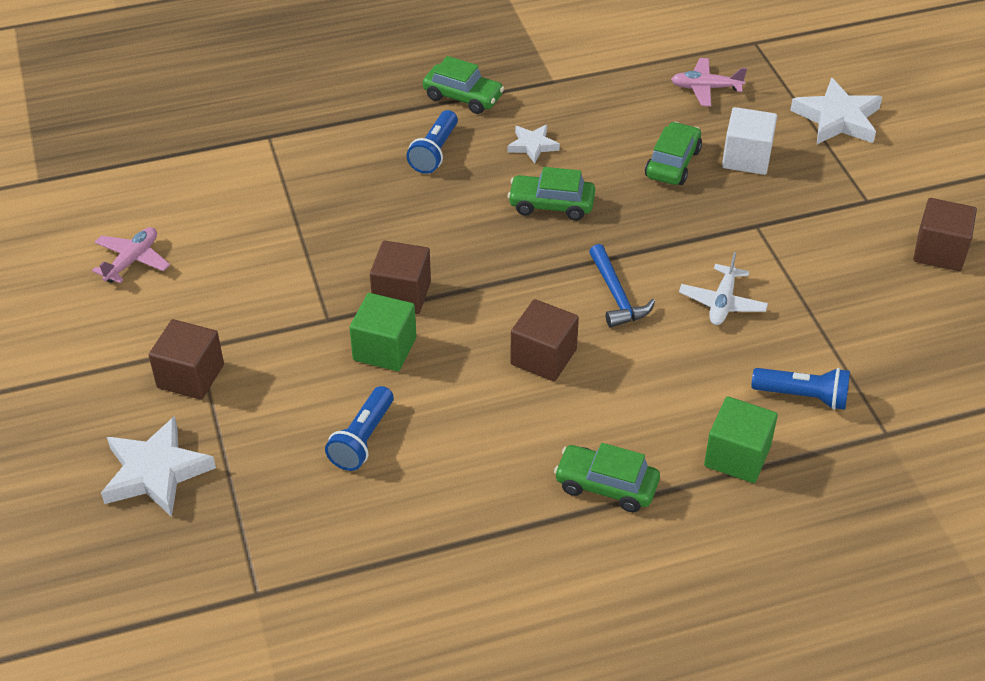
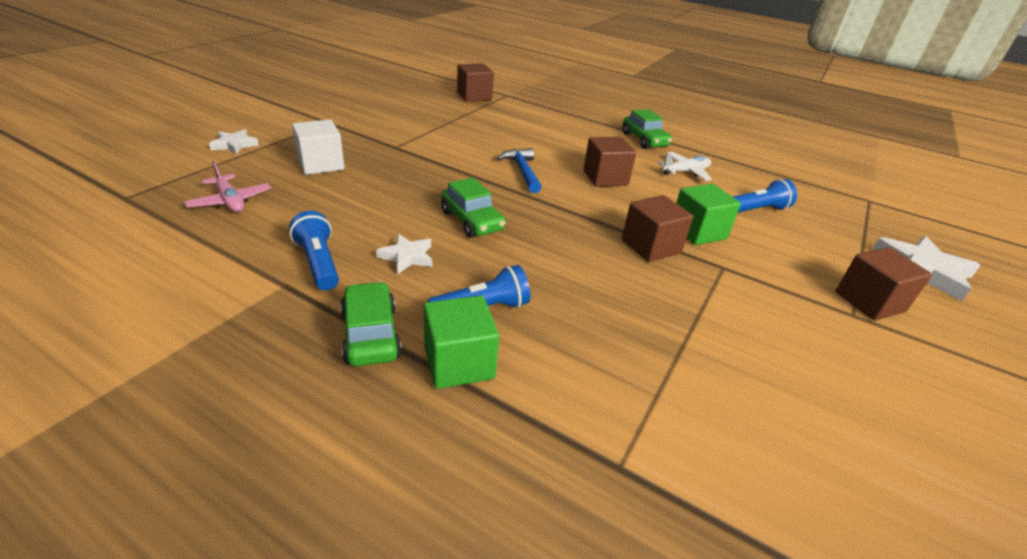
camera: 135 degrees left, 10 degrees down
pink plane [92,227,170,283] -> none
blue hammer [589,244,655,328] -> blue hammer turned 45 degrees counterclockwise [497,148,542,193]
green car [645,122,702,185] -> none
white plane [679,252,768,325] -> white plane moved to [657,152,712,181]
green cube [704,397,778,483] -> green cube moved to [423,295,499,389]
blue flashlight [751,368,850,410] -> blue flashlight moved to [290,211,339,291]
white star [790,78,882,144] -> white star [209,129,259,154], size x0.56
brown cube [913,198,977,271] -> brown cube moved to [457,63,494,102]

